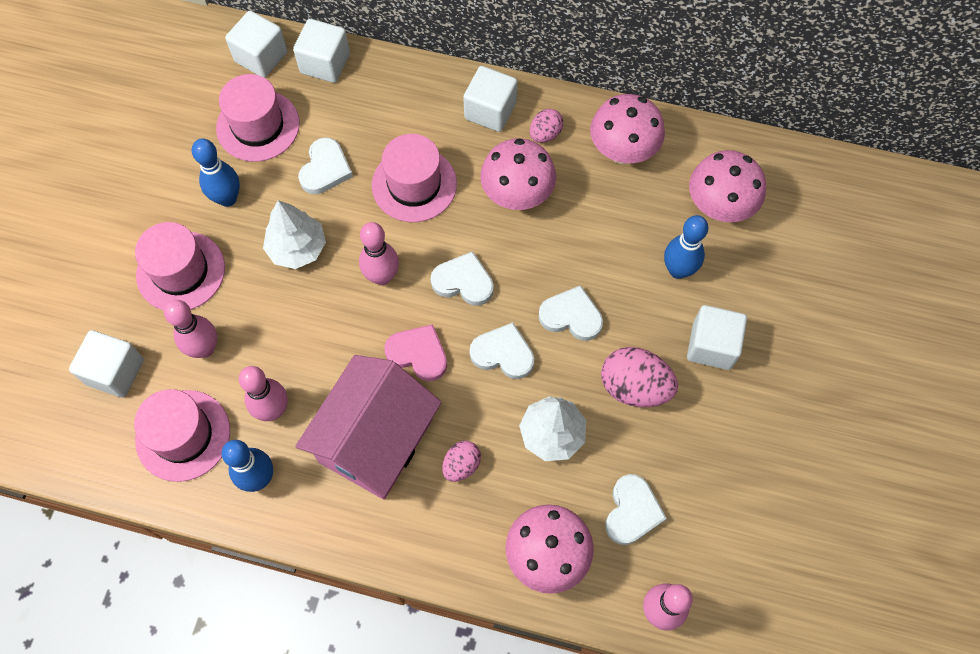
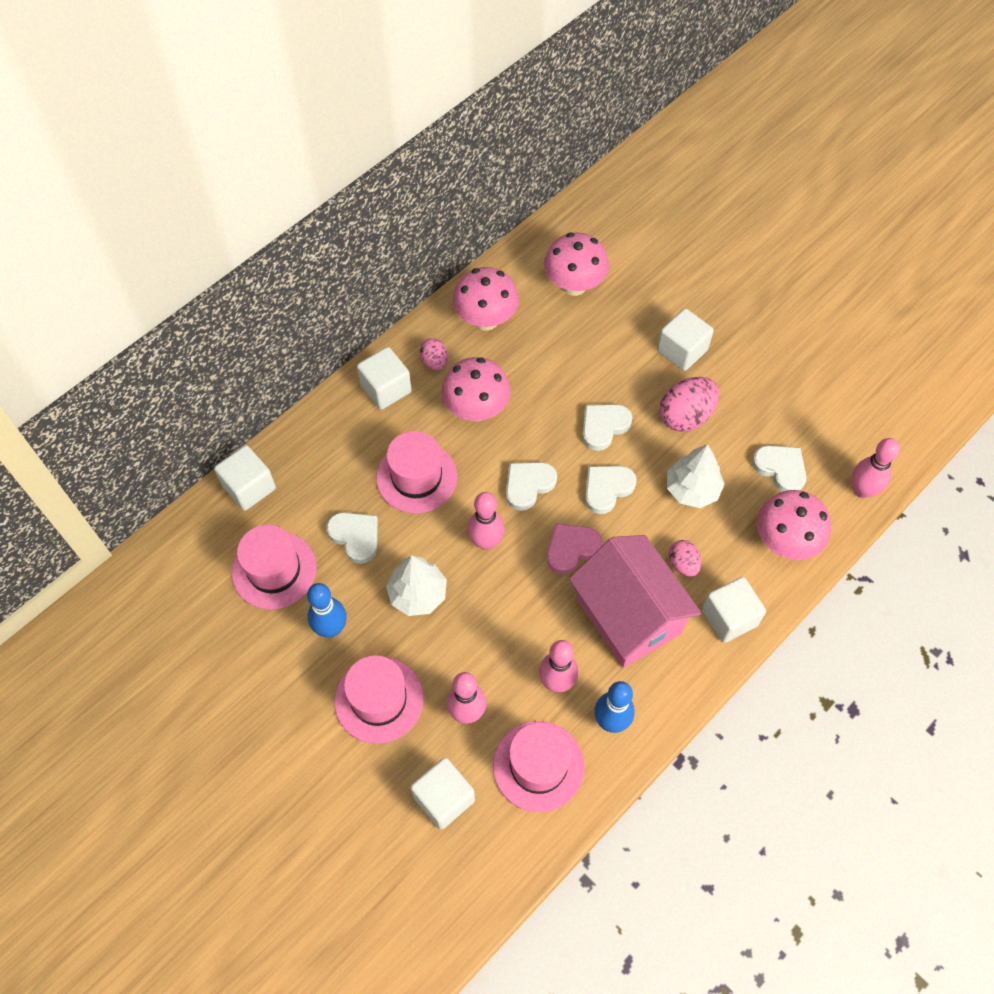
camera: 60 degrees left, 5 degrees down
white cube [225,11,288,78] -> white cube moved to [702,577,766,643]
blue bowling pin [664,215,709,279] -> none

